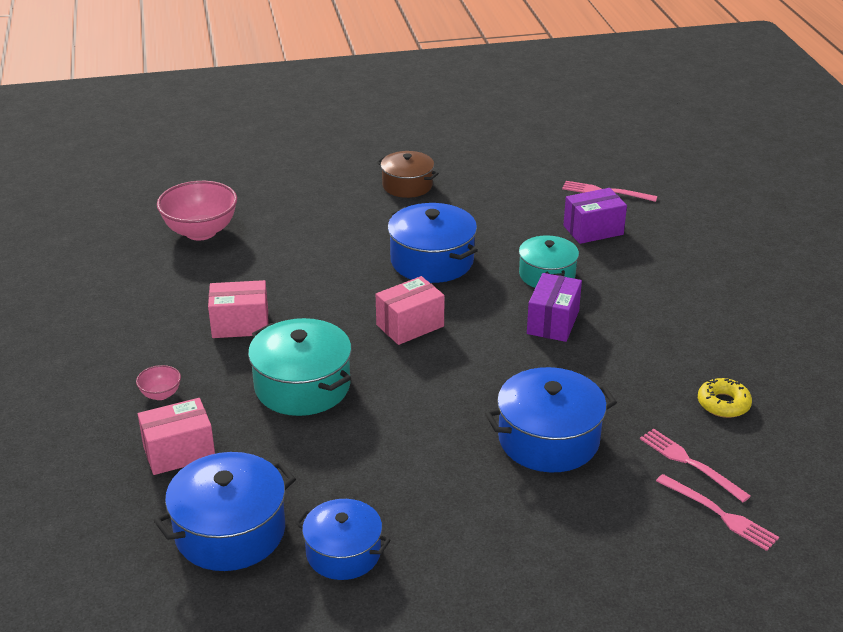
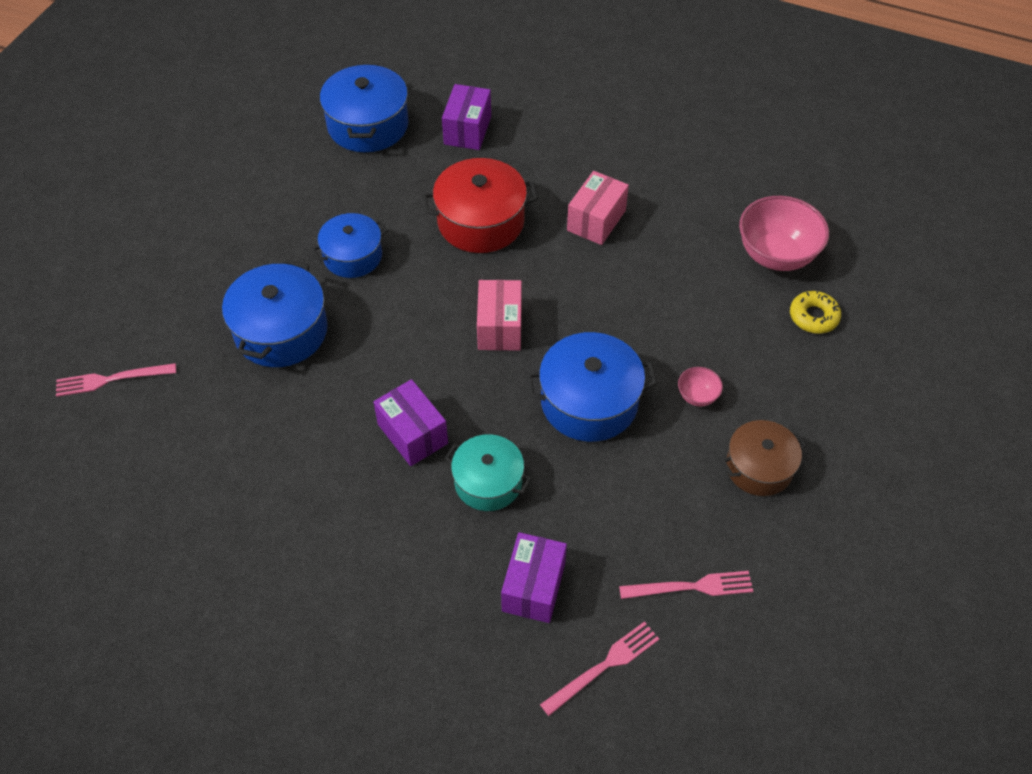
camera: 125 degrees right, 20 degrees up
pink bowl [136,365,181,400] -> pink bowl moved to [678,367,723,407]
pink box [138,398,215,475] -> purple box [442,84,491,150]
turquoise pot [248,318,352,416] -> red pot [422,158,538,253]
blue pot [295,499,390,580] -> blue pot moved to [311,213,388,278]
pink fork [640,429,751,502] -> pink fork moved to [619,571,753,599]
yellow donut [698,378,752,418] -> yellow donut moved to [790,290,841,334]

